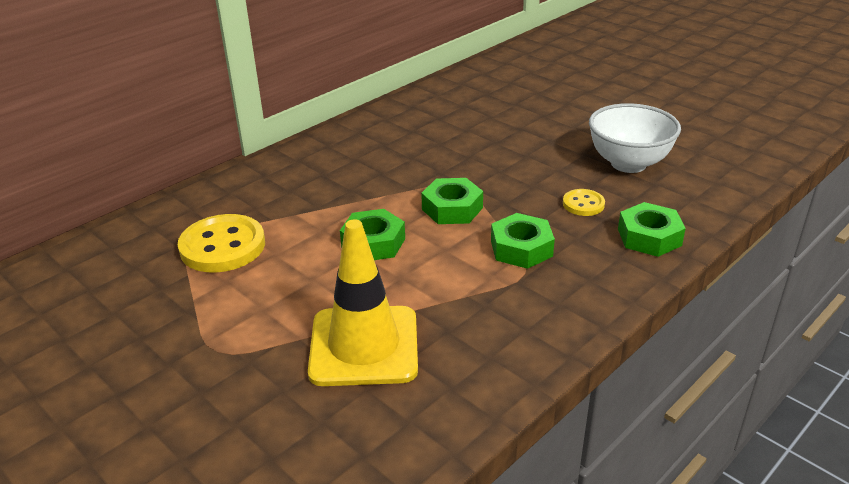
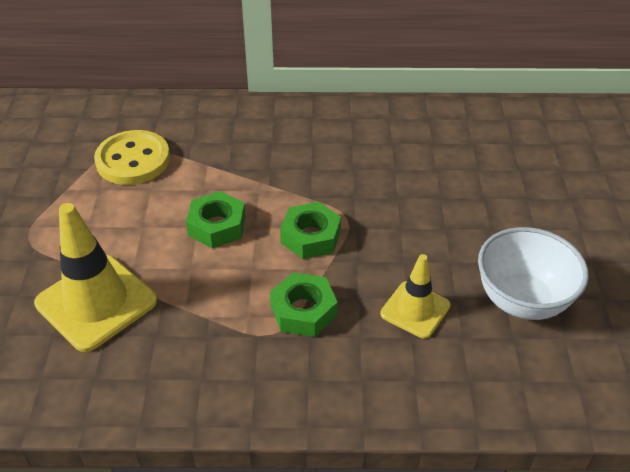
camera: 45 degrees right, 10 degrees up
yellow button [563,189,605,216] -> yellow traffic cone [380,254,451,339]
green nut [618,202,686,257] -> none

